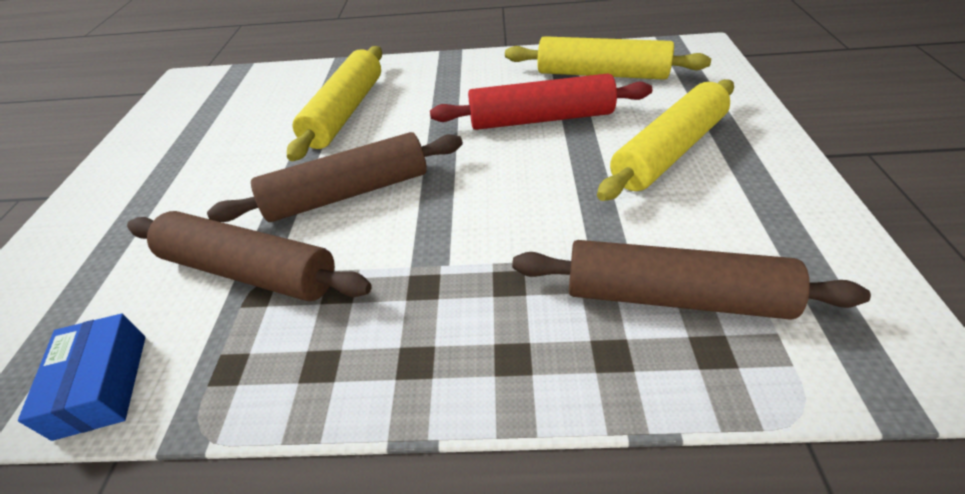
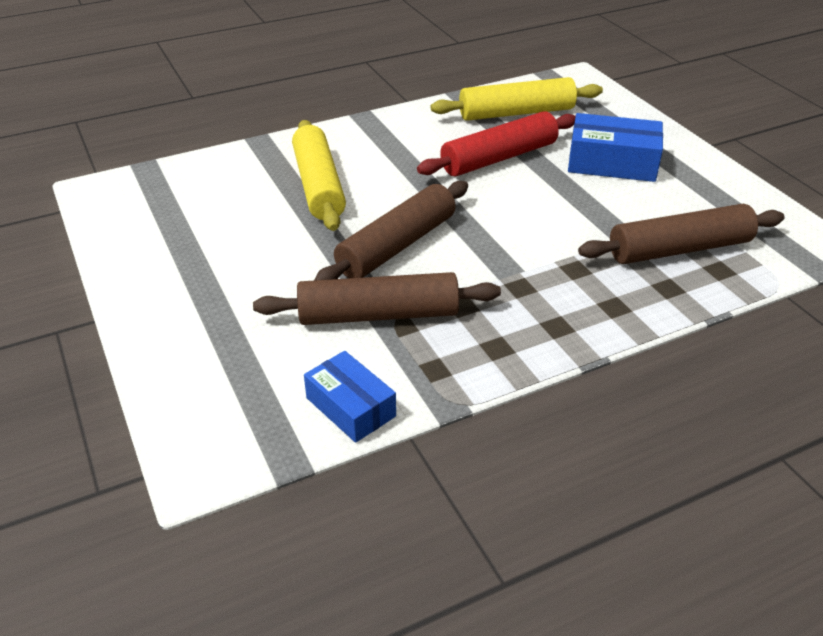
camera: 30 degrees left, 5 degrees down
yellow rolling pin [597,79,734,201] -> blue box [568,113,663,182]

